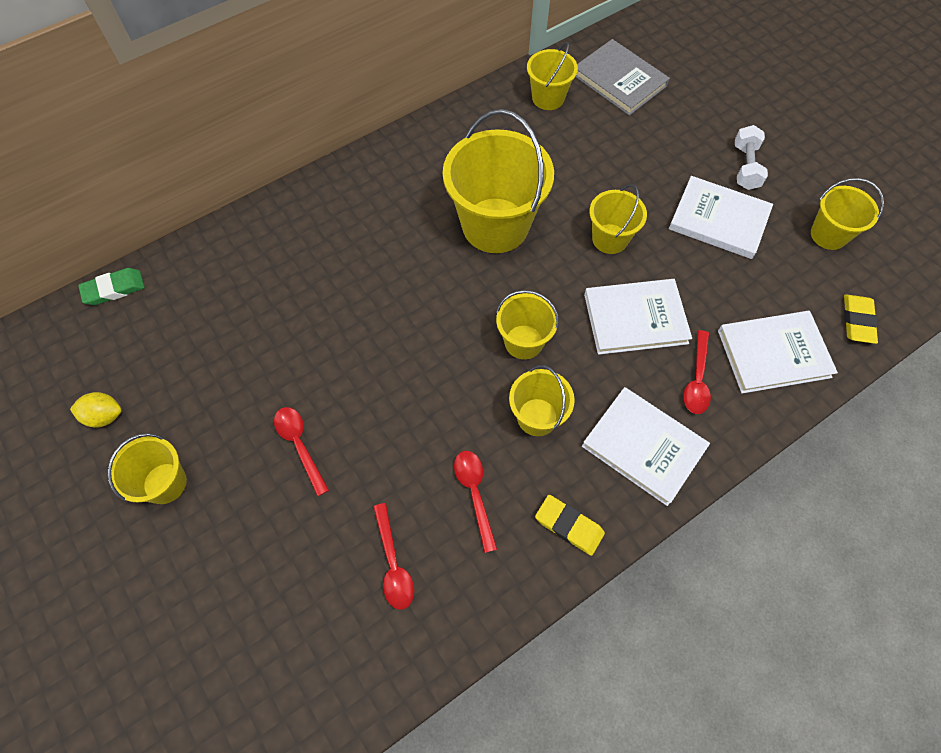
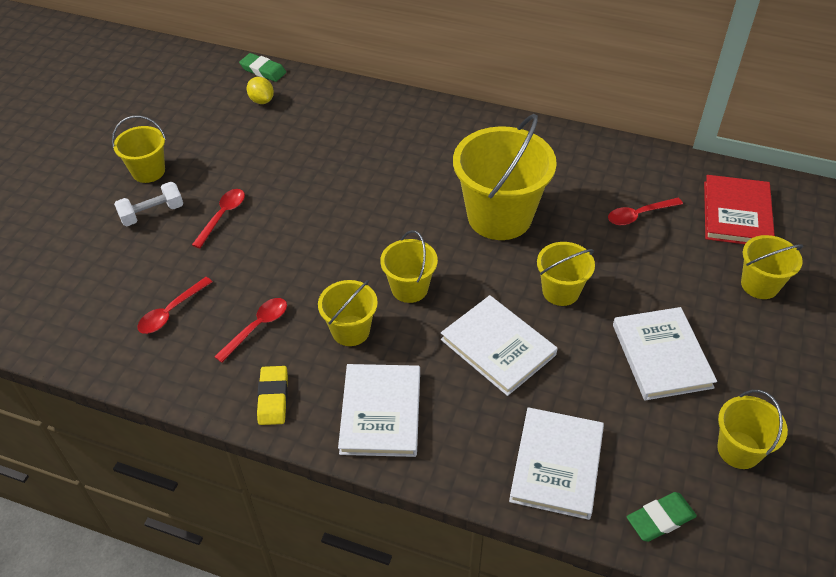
camera: 55 degrees right, 15 degrees down
yellow lemon [70,392,121,428] -> yellow lemon moved to [247,77,274,104]
yellow bucket [527,42,578,110] -> yellow bucket moved to [741,235,803,299]
grey book [576,39,670,116] -> red book [704,175,775,244]
red spoon [683,330,711,414] -> red spoon moved to [608,198,683,225]
white book [718,311,838,394] -> white book turned 60 degrees clockwise [509,407,604,520]
white dumbbell [735,125,768,190] -> white dumbbell moved to [114,182,183,226]
yellow eraser [844,294,878,344] -> green eraser [627,492,697,542]

